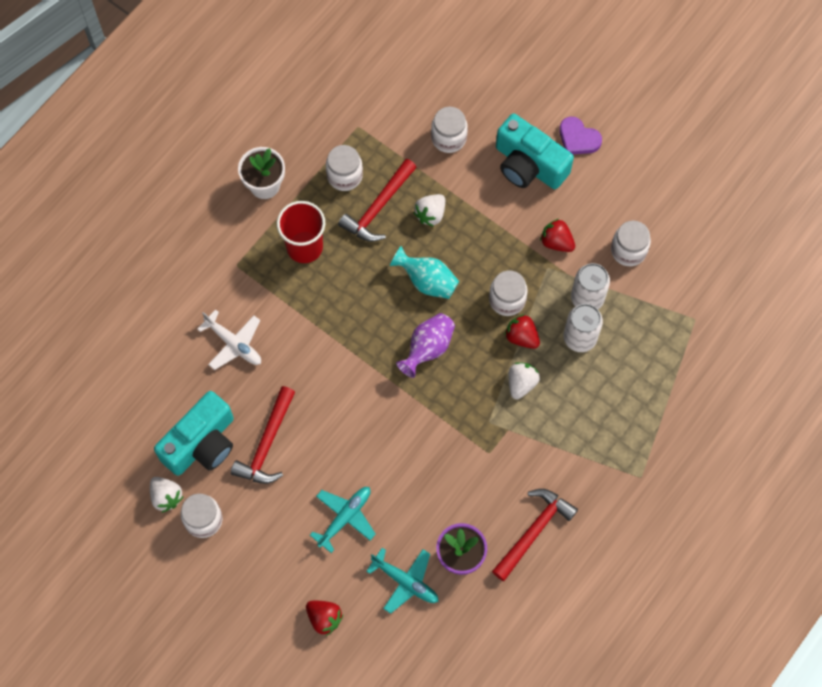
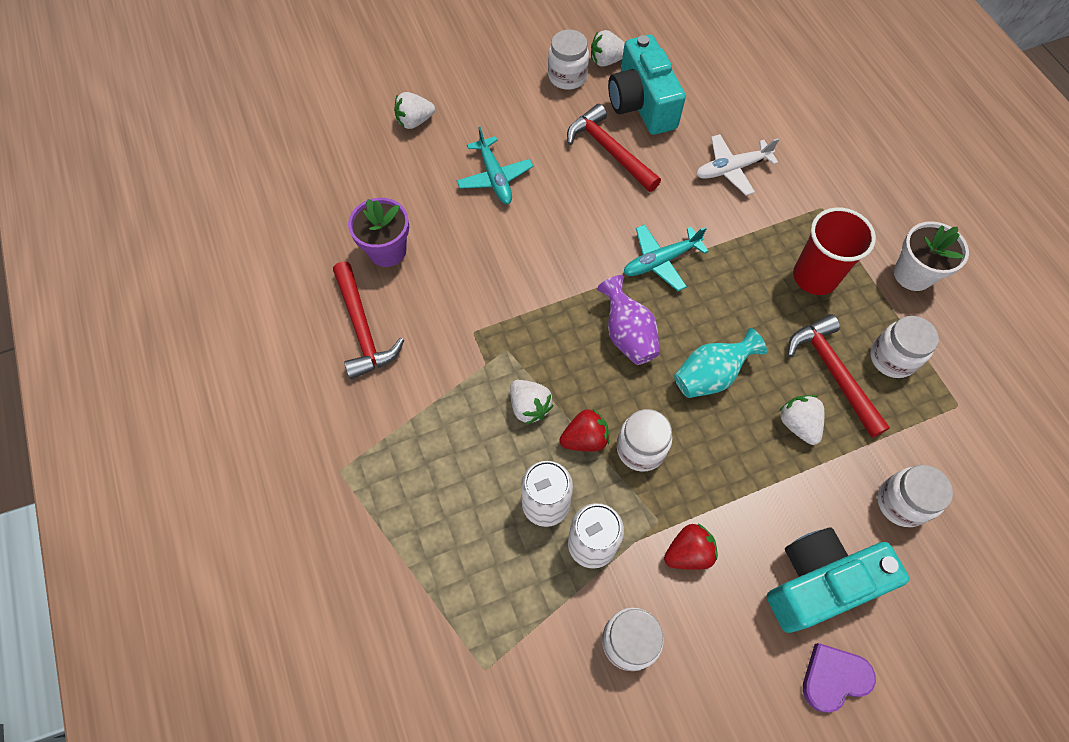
camera: 120 degrees right, 5 degrees down
red strawberry [306,601,343,636] -> white strawberry [394,92,435,129]
turquoise plane [366,548,438,614] -> turquoise plane moved to [623,224,708,291]

